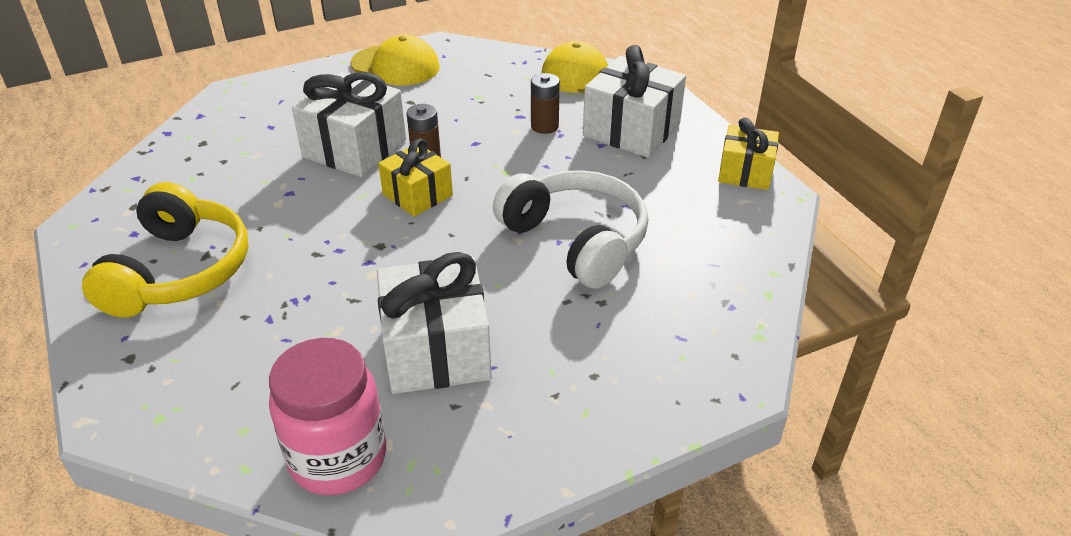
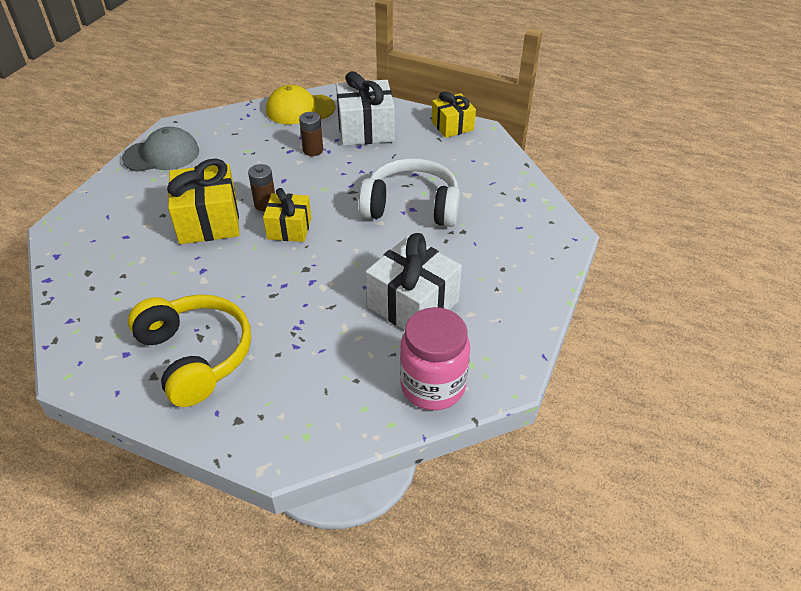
camera: 40 degrees left, 5 degrees up
white gift [292,72,406,177] -> yellow gift [167,159,240,244]
yellow cap [351,35,440,86] -> grey cap [122,127,199,172]

